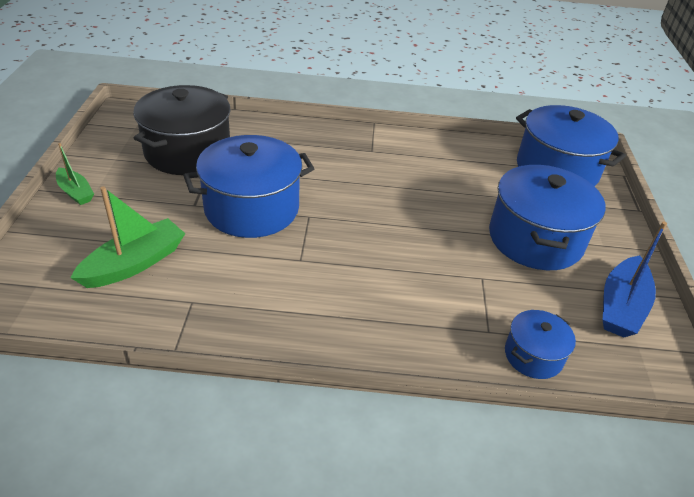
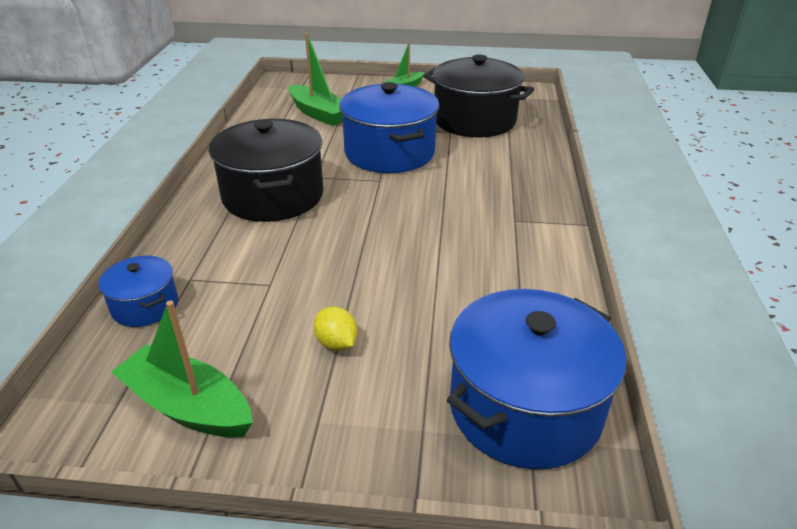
camera: 95 degrees right, 5 degrees down
blue pot [489,165,606,270] -> yellow lemon [313,307,357,351]
blue boat [603,222,667,337] -> green boat [111,300,253,437]
none -> black pot [209,119,323,222]

